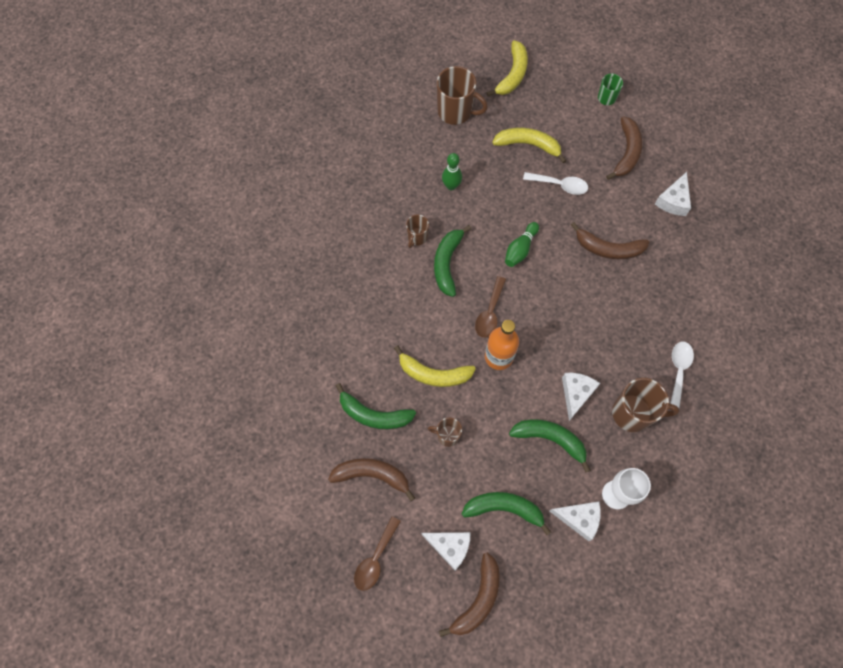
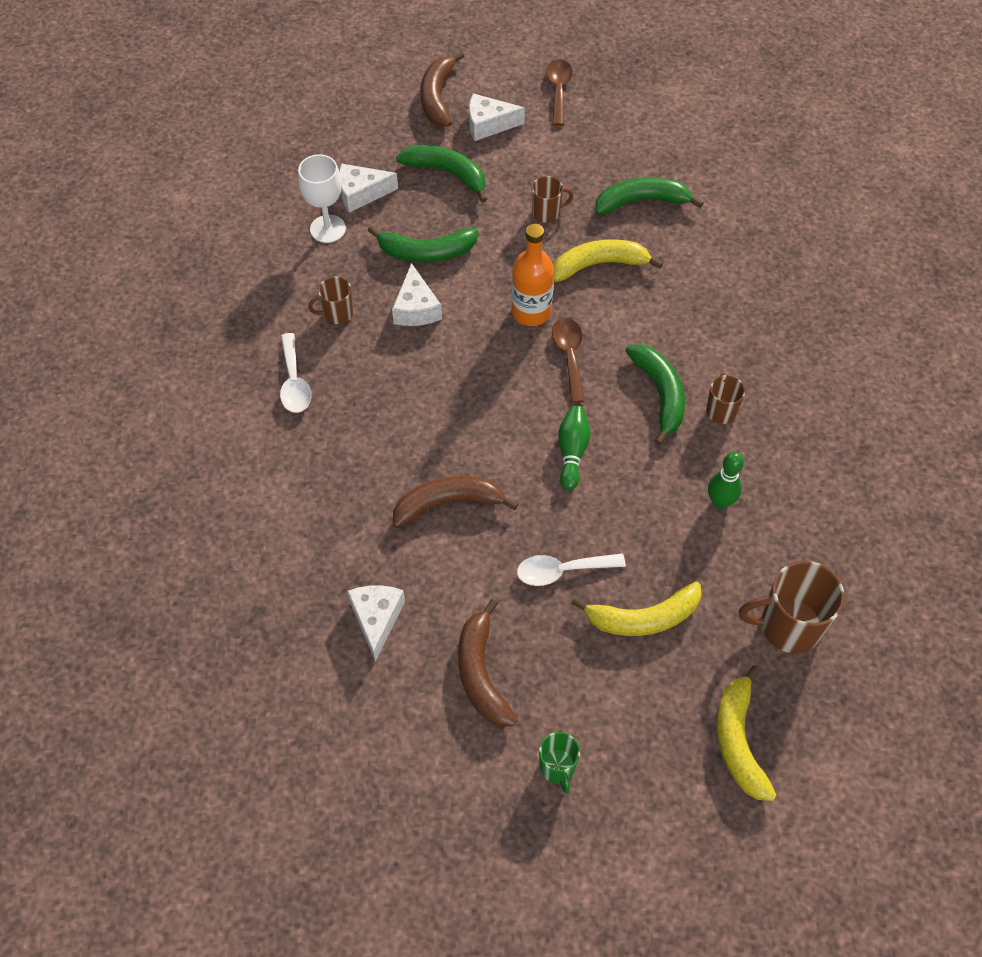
camera: 155 degrees right, 10 degrees down
brown banana [328,458,415,501] -> none
green banana [462,492,551,535] -> green banana turned 135 degrees counterclockwise [396,145,487,203]
brown mug [612,378,680,432] -> brown mug [308,277,353,324], size x0.55

